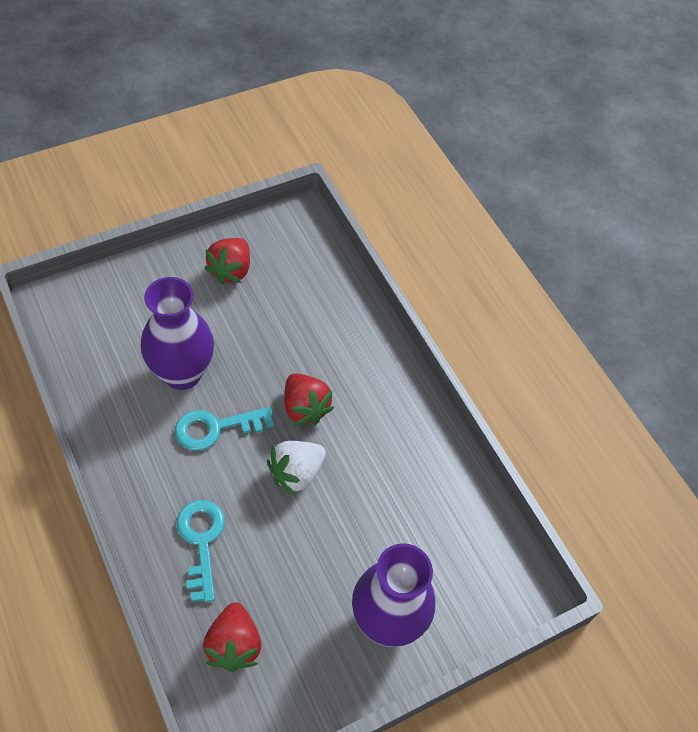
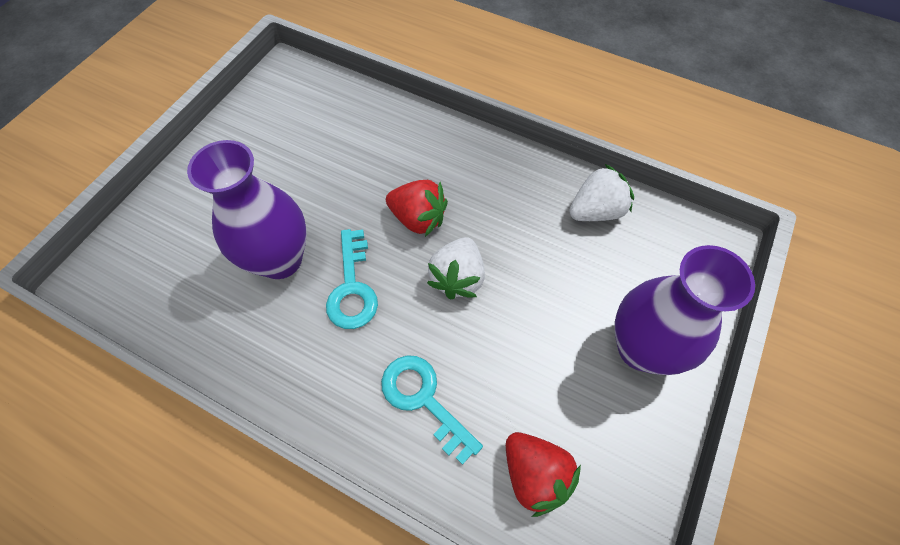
camera: 30 degrees left, 5 degrees up
turquoise key [175,407,274,451] -> turquoise key turned 45 degrees counterclockwise [326,229,378,329]
red strawberry [204,238,250,284] -> none
none -> white strawberry [569,164,634,221]

